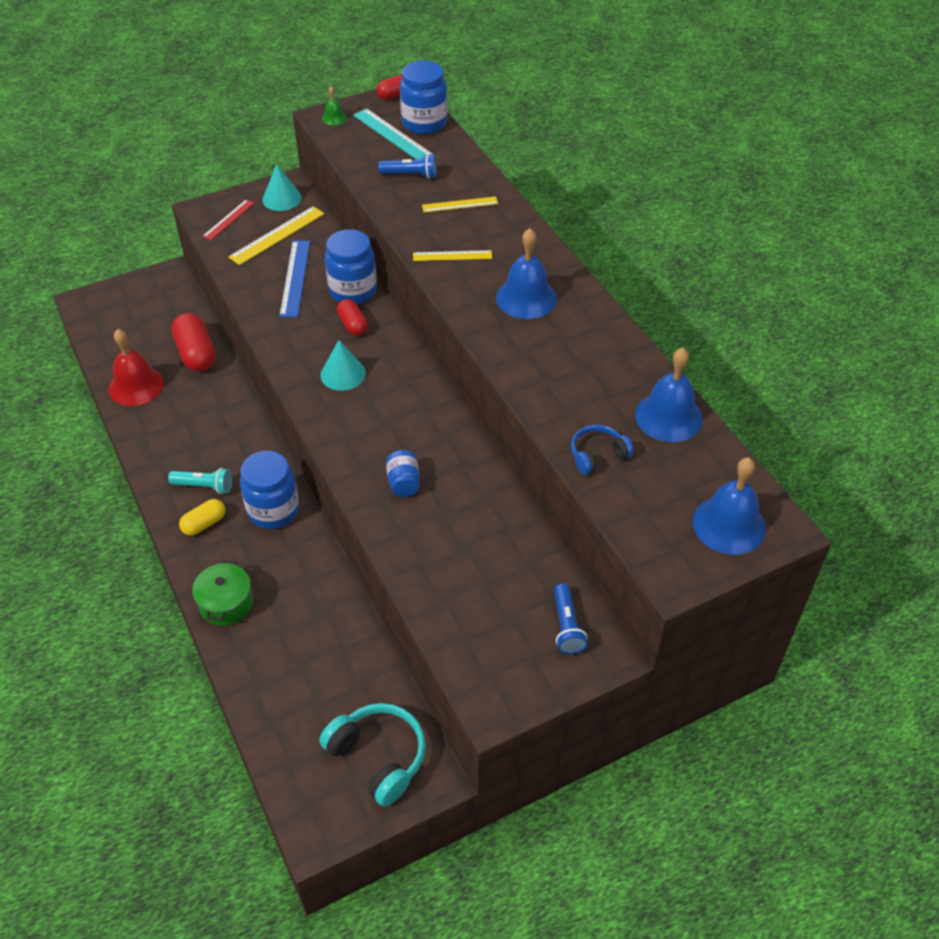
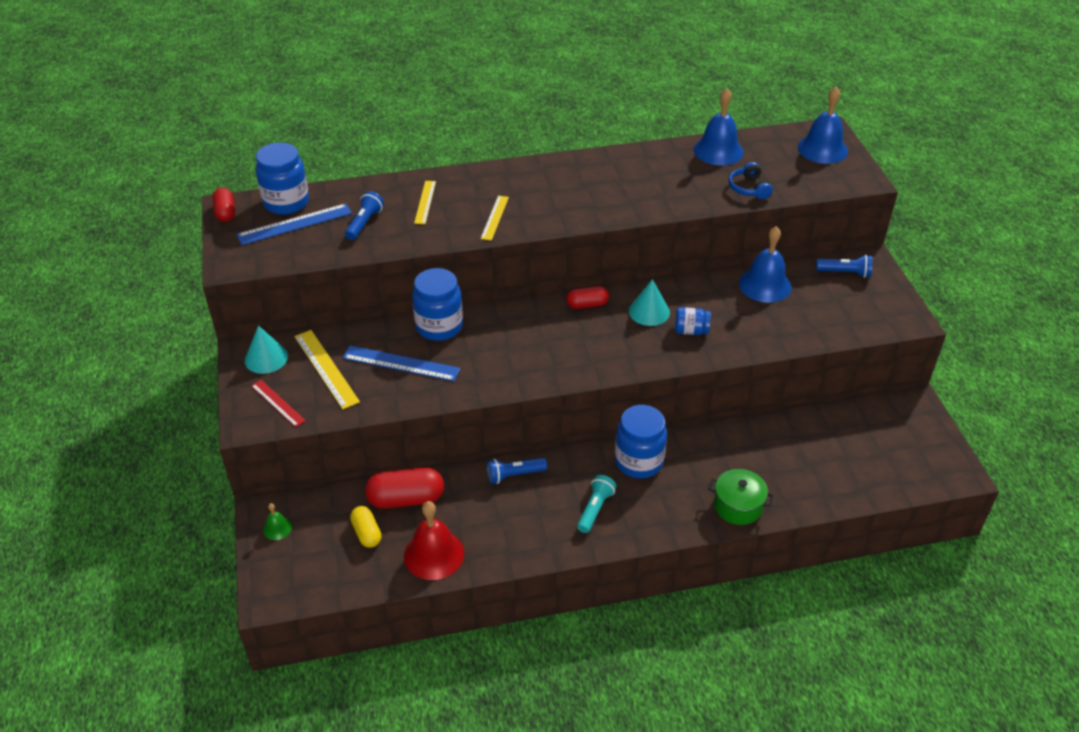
camera: 75 degrees left, 5 degrees down
yellow capsule [179,499,225,535] -> yellow capsule moved to [350,506,382,548]
turquoise cone [320,340,366,391] -> turquoise cone moved to [629,279,670,326]
turquoise headphones [320,703,426,807] -> none
green bell [322,86,347,125] -> green bell moved to [263,503,292,540]
red capsule [337,299,368,336] -> red capsule moved to [566,286,609,309]
turquoise ruler [353,108,432,160] -> blue ruler [236,203,352,245]
blue bell [496,228,557,319] -> blue bell moved to [739,226,791,303]
none -> blue flashlight [487,458,547,484]

